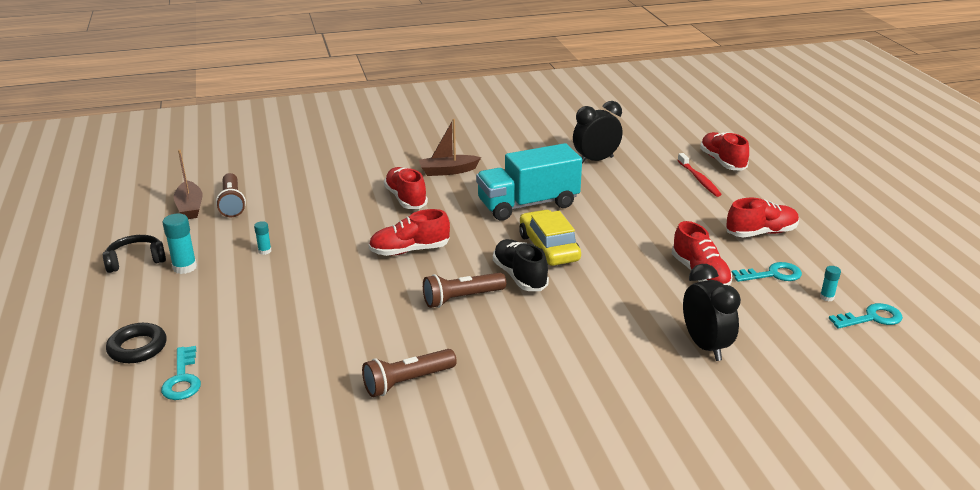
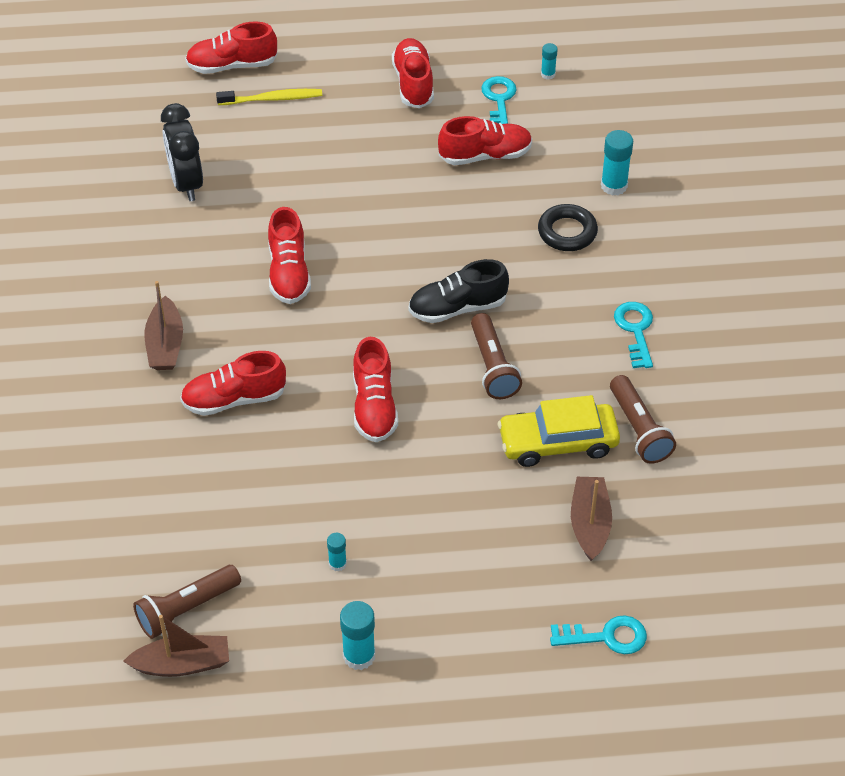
camera: 80 degrees left, 20 degrees up
black headphones [103,235,166,273] -> none
black ring [106,323,167,363] -> black ring moved to [538,204,598,251]
brown flashlight [216,173,246,217] -> brown flashlight turned 150 degrees clockwise [133,565,241,639]
turquoise truck [476,143,582,221] -> red shoe [268,207,311,304]
yellow car [519,210,581,266] -> yellow car moved to [498,395,620,467]
red toothbrush [677,153,722,197] -> yellow toothbrush [216,89,322,105]
black clock [683,264,741,361] -> turquoise glue stick [601,130,633,196]
turquoise key [829,303,903,329] -> turquoise key moved to [614,302,653,368]
none -> brown boat [571,477,612,561]

